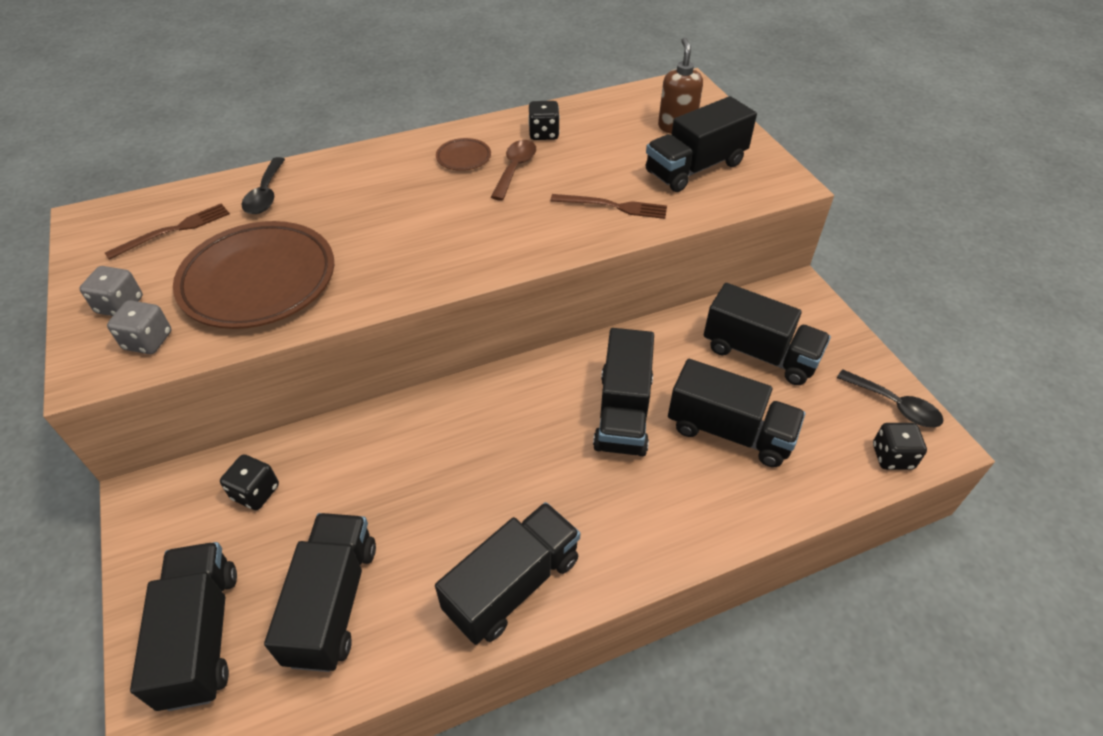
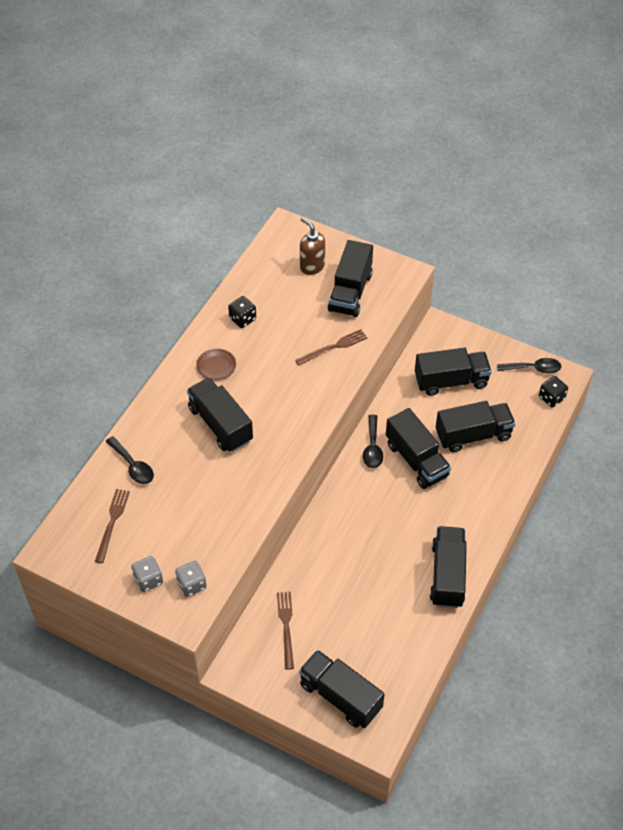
camera: 40 degrees left, 5 degrees up
brown plate [173,221,334,329] -> none
black dice [220,454,279,510] -> brown fork [277,592,294,670]
black truck [264,513,376,672] -> black truck moved to [187,377,253,452]
brown spoon [491,140,536,201] -> none
none -> black spoon [363,415,383,468]

